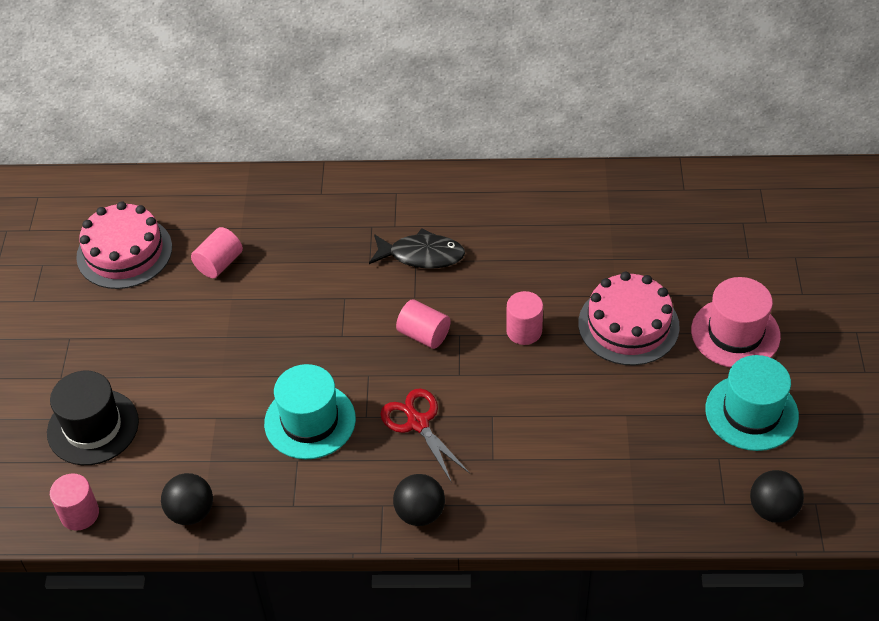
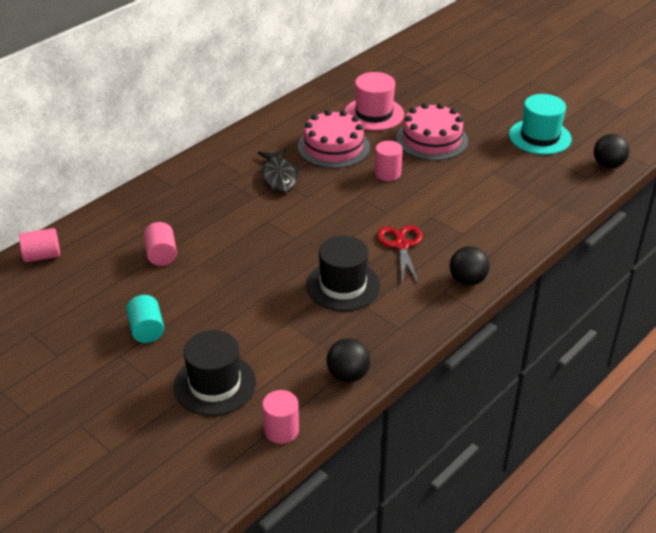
camera: 50 degrees left, 10 degrees down
pink cake [76,201,172,289] -> pink cake moved to [298,110,370,168]
turquoise hat [264,364,356,459] -> black hat [306,236,380,311]
black fish [369,228,465,268] -> black fish turned 120 degrees clockwise [258,148,302,193]
red scissors [381,388,470,483] -> red scissors turned 75 degrees clockwise [377,225,423,285]
pink cylinder [396,299,450,349] -> pink cylinder moved to [19,228,60,262]
pink hat [691,277,781,368] -> pink hat moved to [345,72,404,131]
none -> turquoise cylinder [127,295,164,343]

